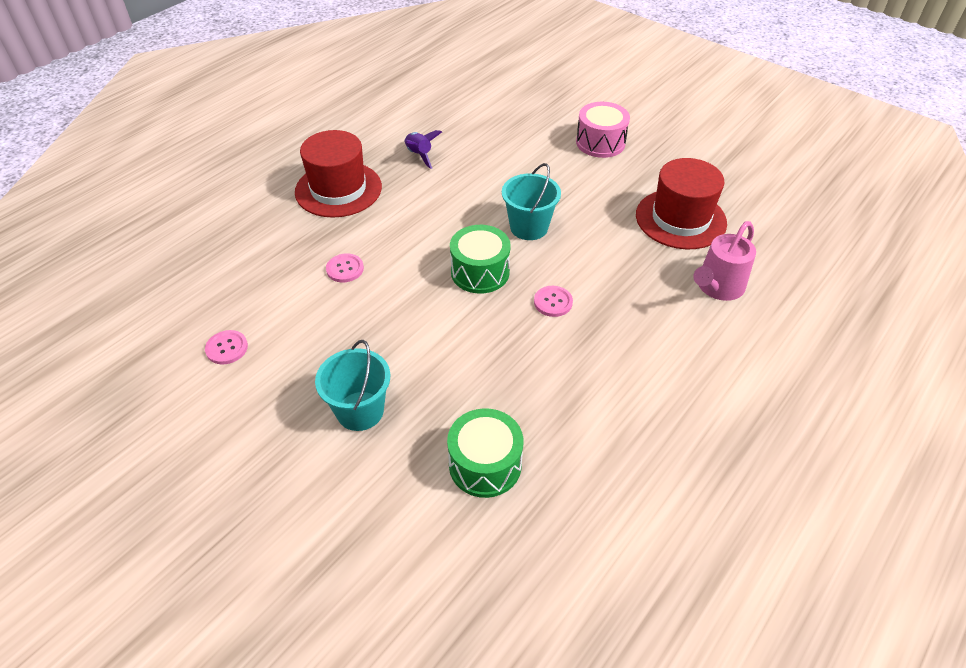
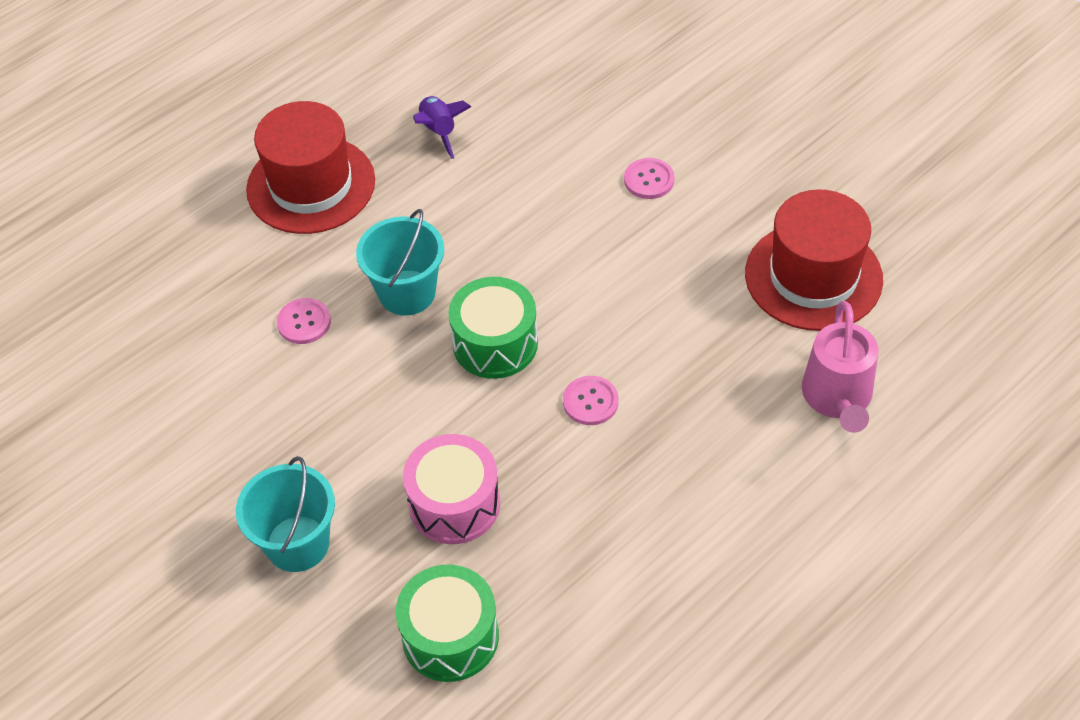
camera: 10 degrees right, 5 degrees up
pink button [205,330,248,364] -> pink button moved to [624,158,675,199]
turquoise bucket [502,163,561,240] -> turquoise bucket moved to [356,209,444,316]
pink drum [576,102,630,158] -> pink drum moved to [403,434,500,544]
pink watering can [693,221,756,301] -> pink watering can turned 45 degrees counterclockwise [802,301,879,433]

